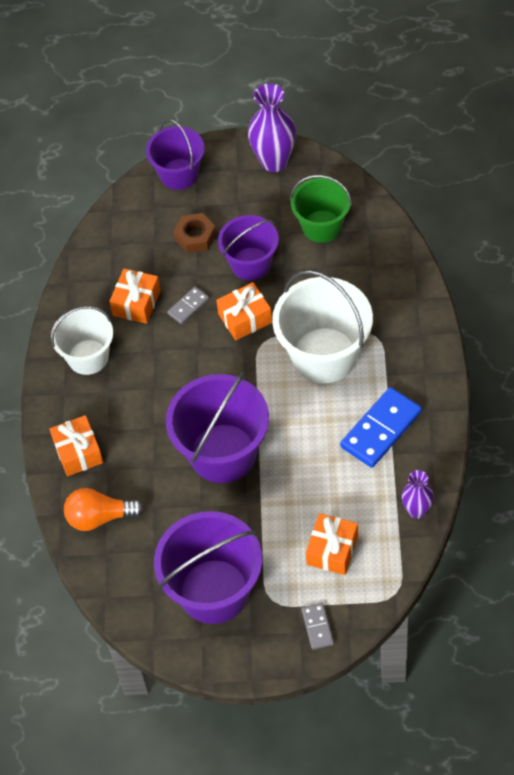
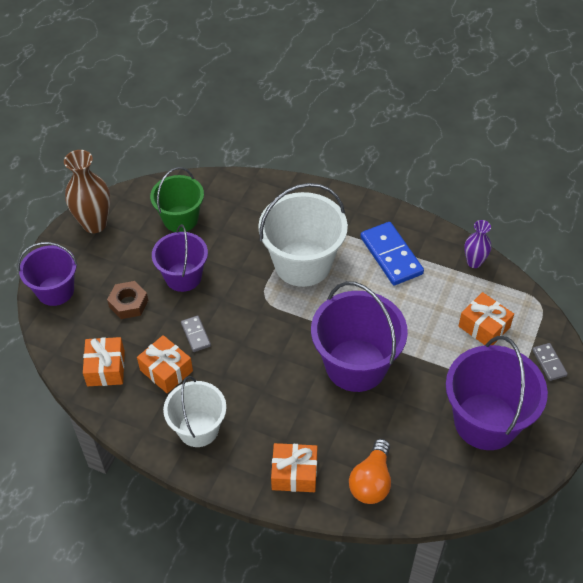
camera: 70 degrees left, 5 degrees down
orange gift [216,282,272,340] -> orange gift moved to [83,337,125,386]
purple vase [248,83,296,172] -> brown vase [64,150,110,233]
grey domino [301,603,334,650] -> grey domino turned 60 degrees clockwise [532,343,568,381]

